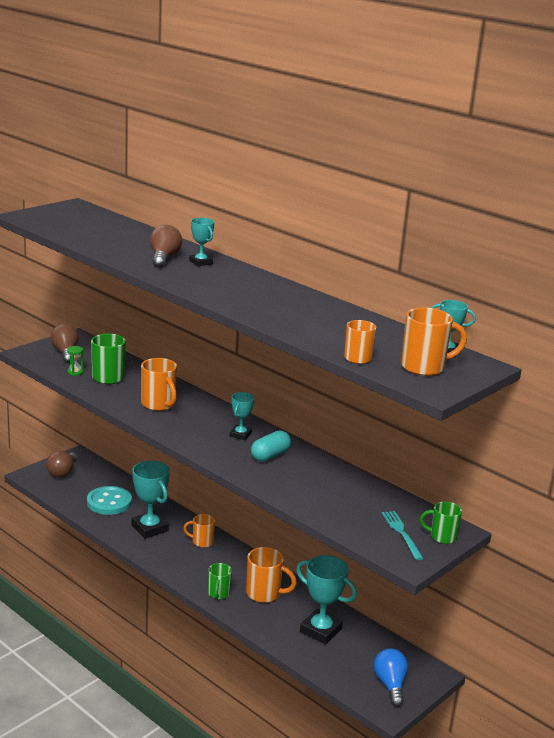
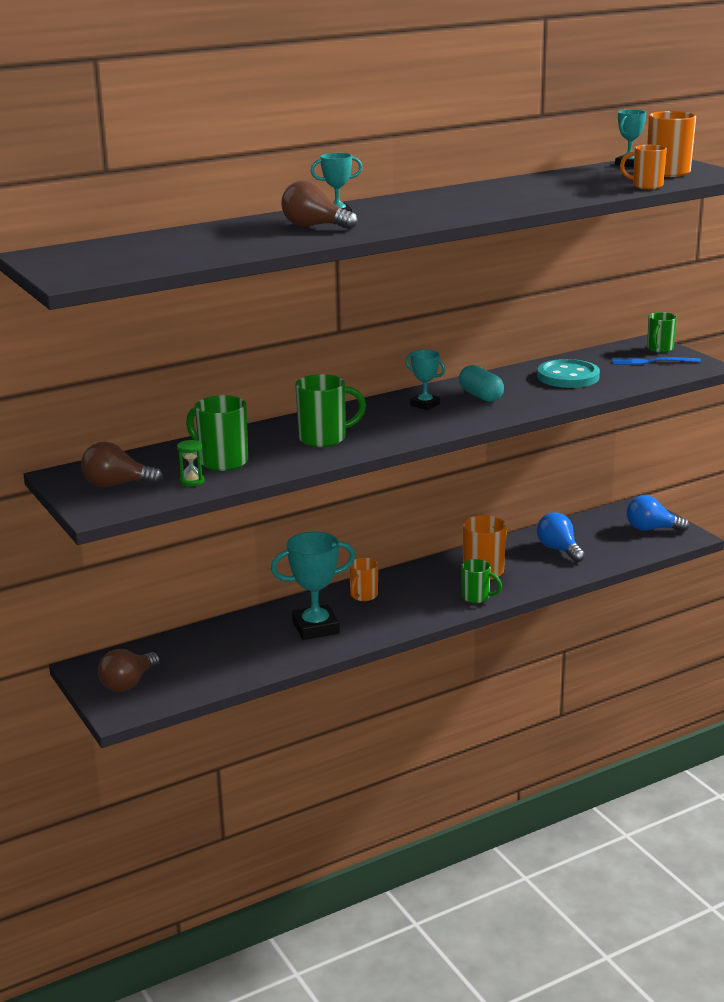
camera: 70 degrees left, 0 degrees up
brown light bulb [46,451,78,478] -> brown light bulb turned 90 degrees clockwise [98,649,160,692]
turquoise button [87,486,132,515] -> turquoise button moved to [537,359,600,388]
orange mug [141,358,177,411] -> green mug [295,374,366,447]
turquoise trophy [296,555,357,645] -> blue light bulb [537,512,585,562]
turquoise fork [382,511,424,560] -> blue fork [612,357,701,365]

